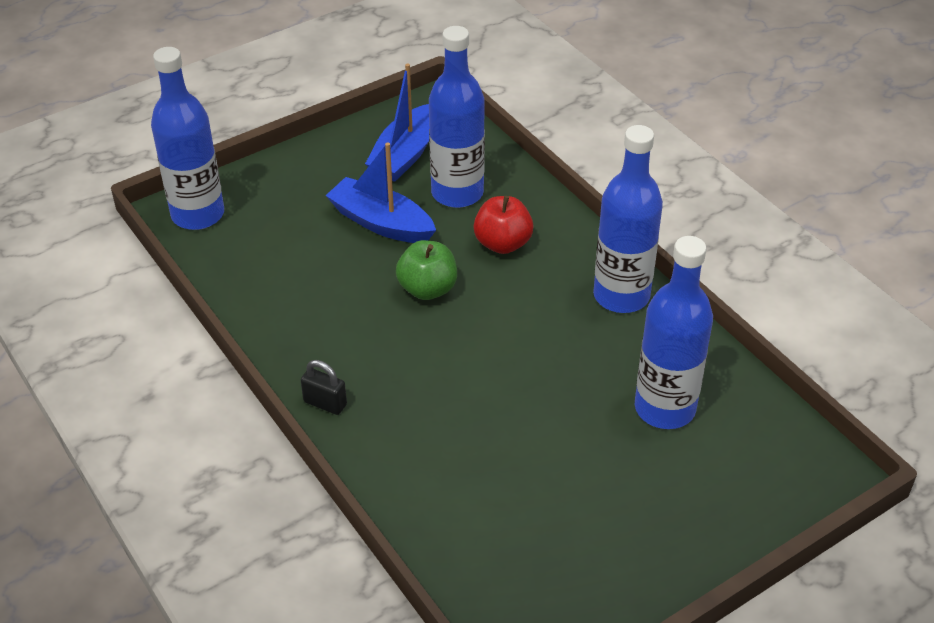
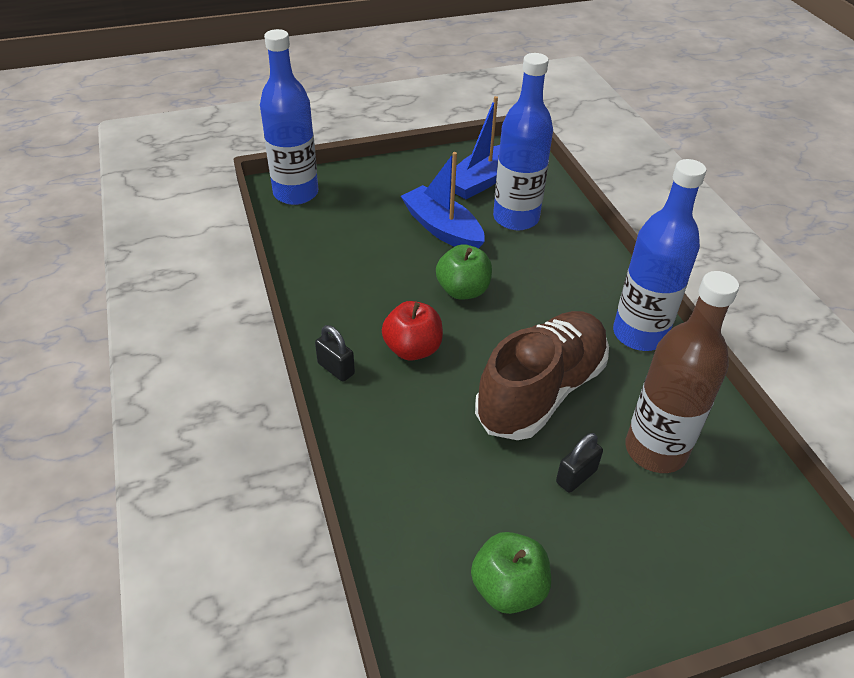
camera: 15 degrees right, 0 degrees up
red apple [474,196,534,254] -> red apple moved to [382,301,443,361]
blue bottle [635,236,713,429] -> brown bottle [625,271,739,473]
none -> green apple [471,532,551,614]
none -> brown shoe [475,311,609,440]
none -> black padlock [556,433,603,493]

